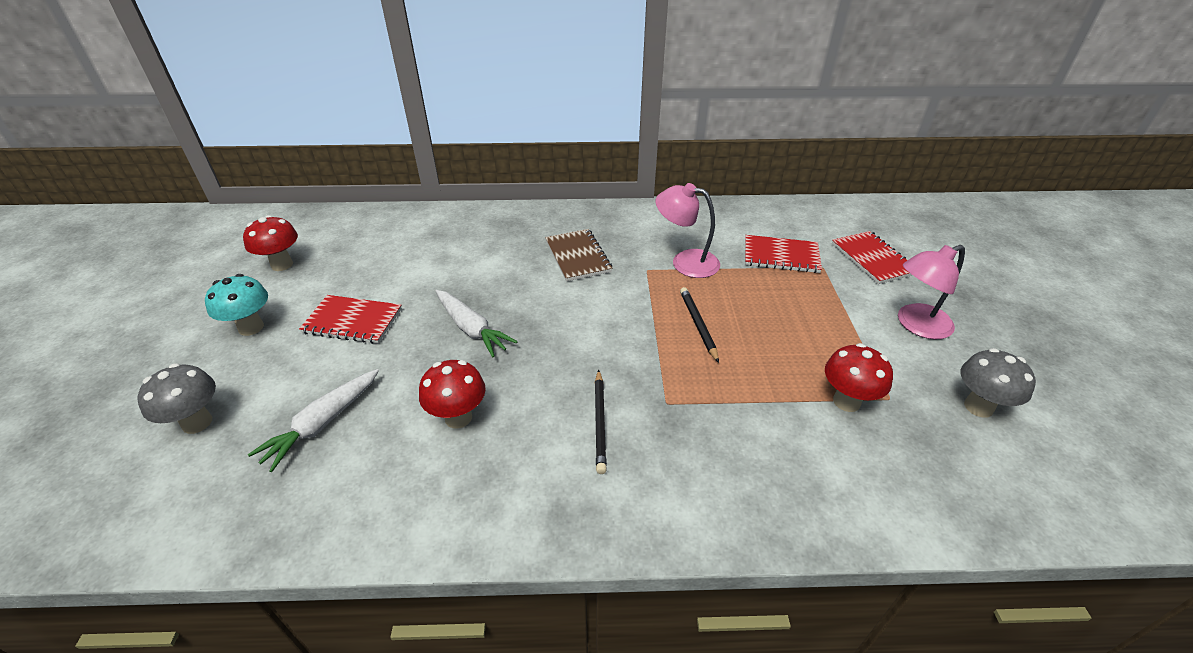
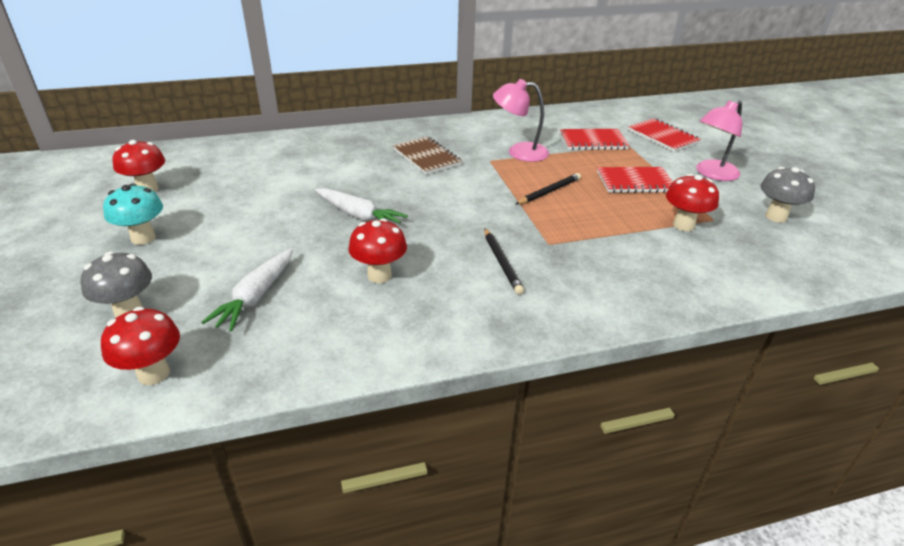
camera: 15 degrees left, 5 degrees down
red notebook [299,295,402,344] -> red notebook moved to [597,167,673,193]
black pencil [680,287,719,363] -> black pencil turned 75 degrees clockwise [515,173,581,205]
none -> red mushroom [101,307,180,385]

